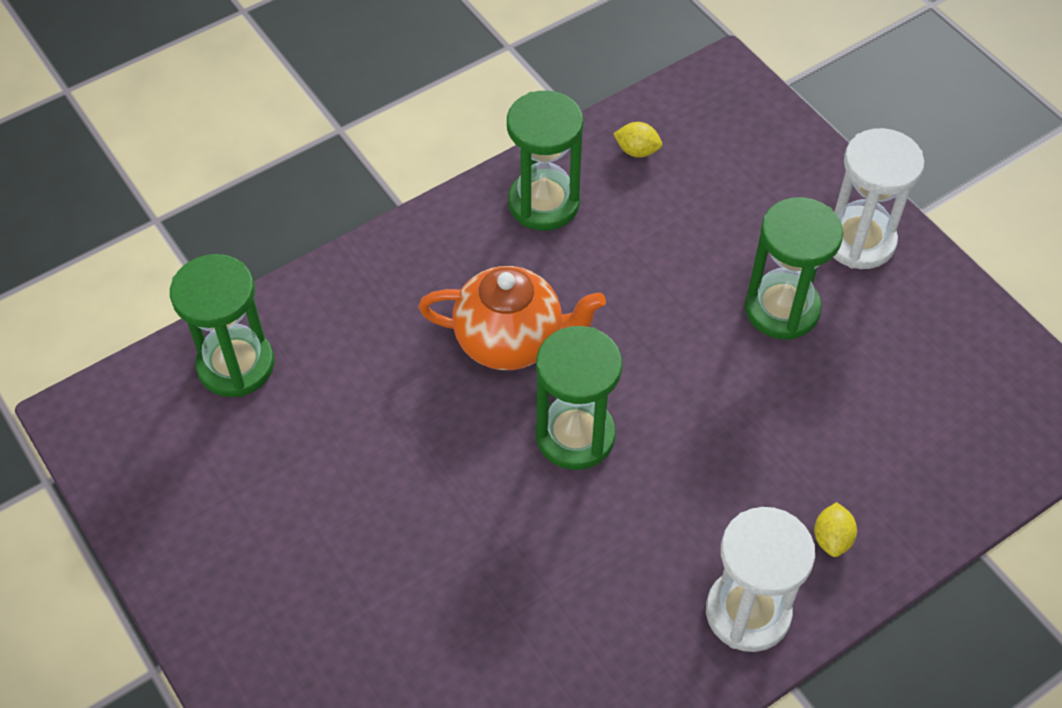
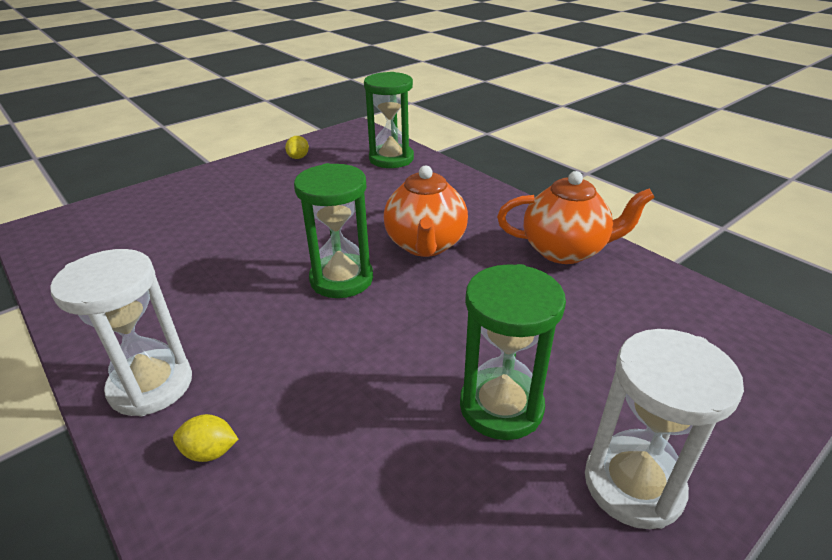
camera: 85 degrees right, 20 degrees down
green hourglass [507,91,583,231] -> orange teapot [497,171,655,264]
yellow lemon [613,122,662,158] -> yellow lemon moved to [285,136,309,159]

